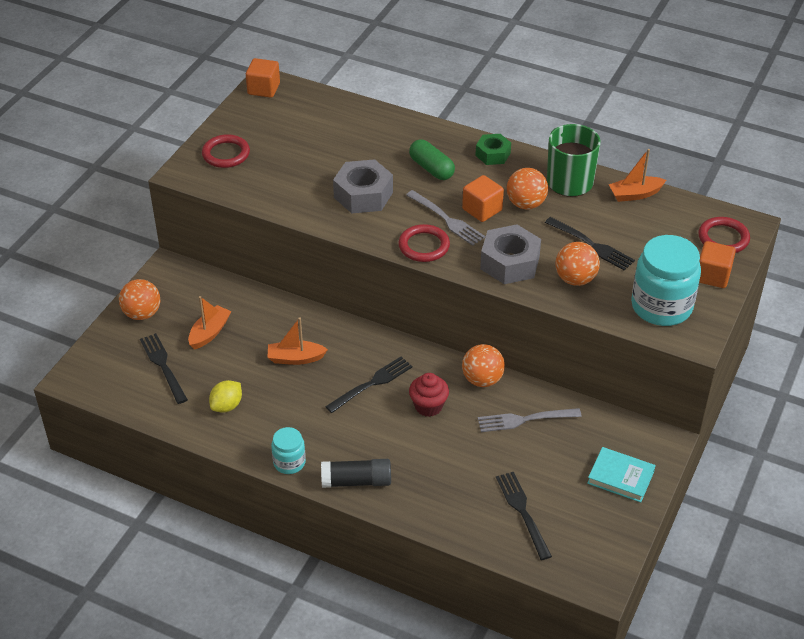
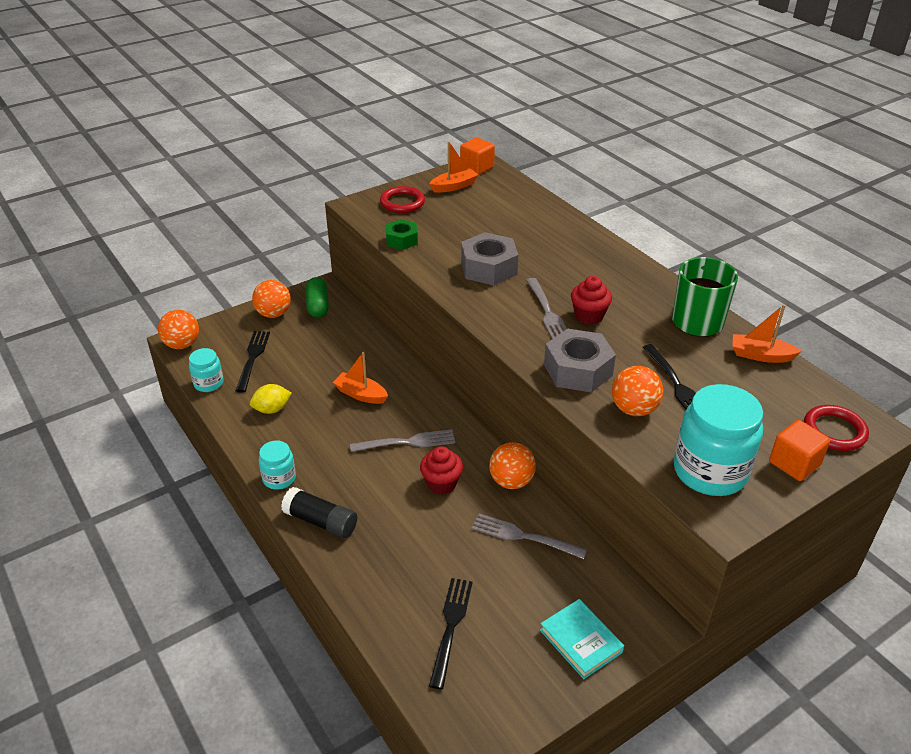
camera: 30 degrees right, 5 degrees down
orange boat [188,296,232,350] -> orange boat moved to [429,141,478,193]
black fork [325,357,413,413] -> grey fork [350,429,455,452]
red ring [398,224,450,262] -> none
green capsule [409,140,455,180] -> green capsule moved to [306,277,329,318]
orange cube [462,175,504,222] -> red cupcake [571,276,612,325]
green nut [475,134,511,165] -> green nut moved to [386,219,418,250]
orange ball [507,168,548,209] -> orange ball moved to [158,310,199,349]
none -> turquoise jar [189,348,224,392]

